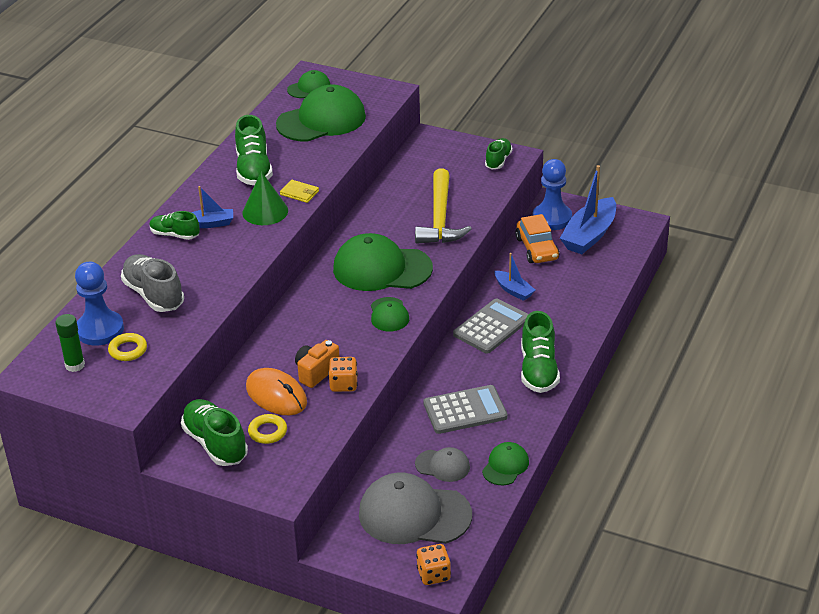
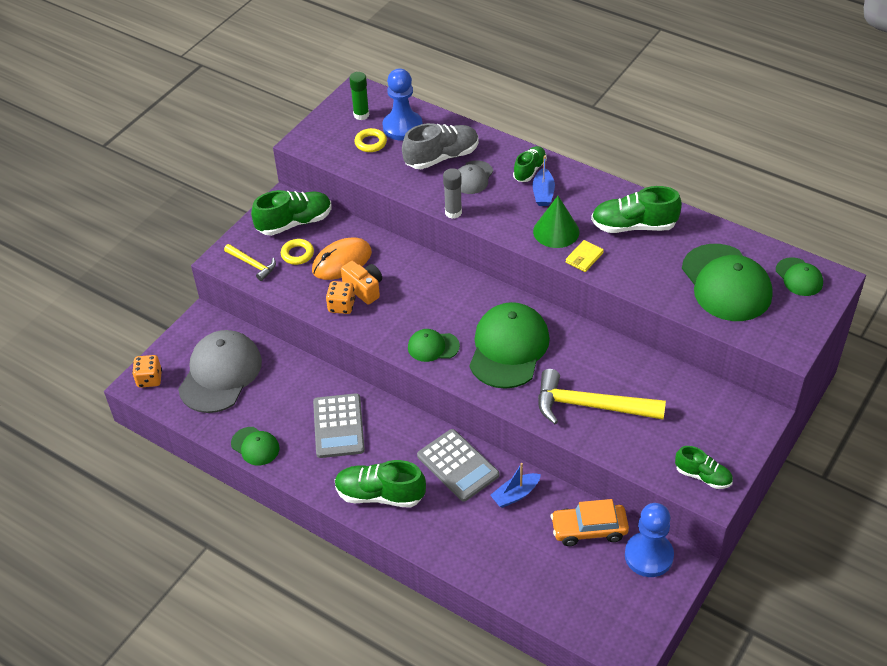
camera: 100 degrees right, 10 degrees up
grey cap [415,447,470,482] -> grey cap moved to [458,160,493,194]
blue boat [560,165,616,254] -> none
none -> yellow hammer [224,244,276,281]
none -> grey glue stick [443,168,462,219]

